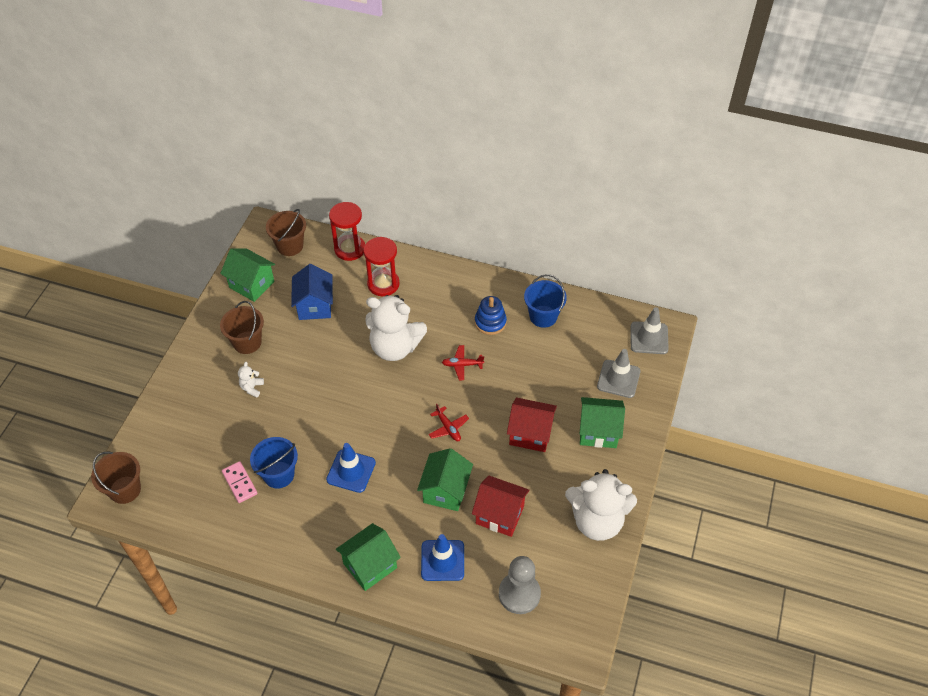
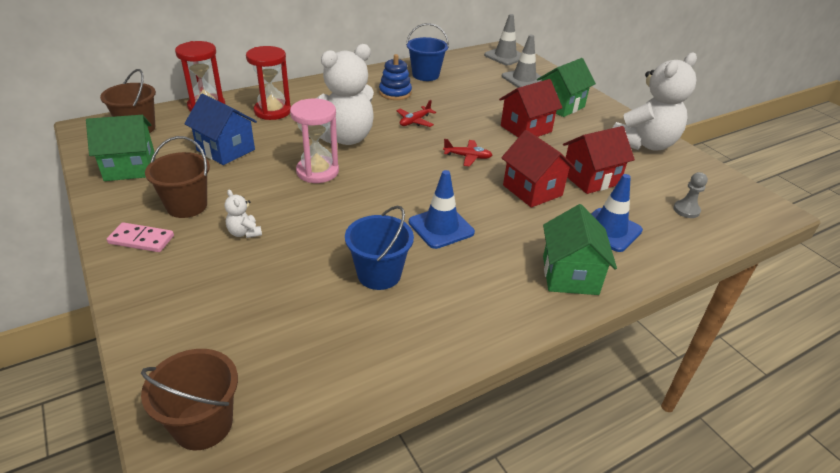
camera: 50 degrees left, 15 degrees down
pink domino [222,461,257,503] -> pink domino moved to [107,222,174,252]
green house [417,448,473,511] -> red house [501,130,575,208]
grey pawn [499,556,541,614] -> grey pawn [673,172,708,218], size x0.54
none -> pink hourglass [290,98,339,183]

